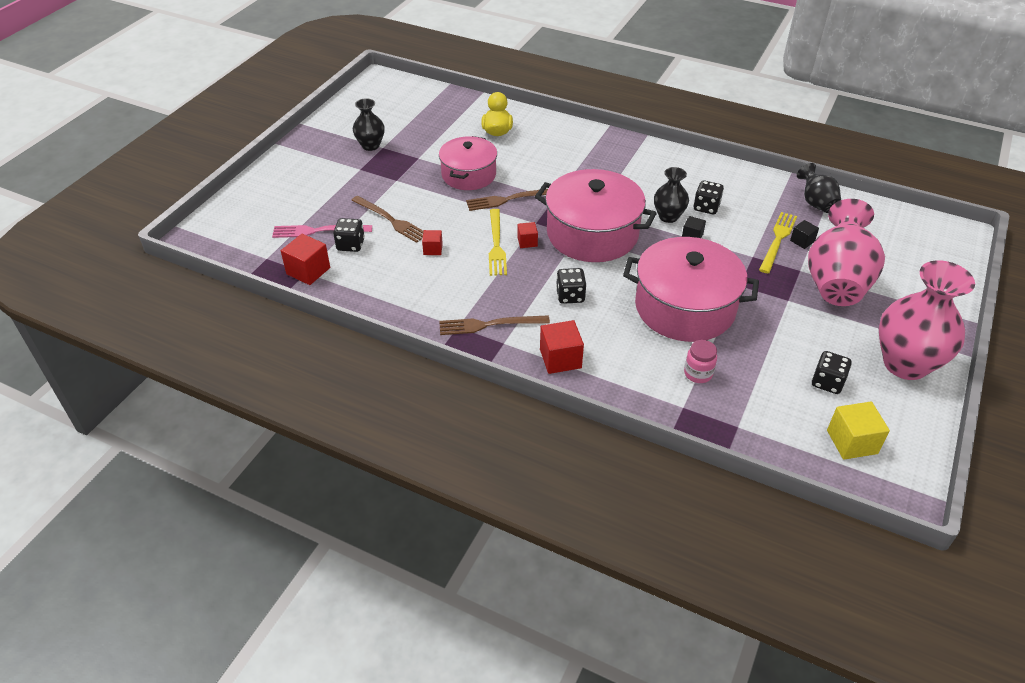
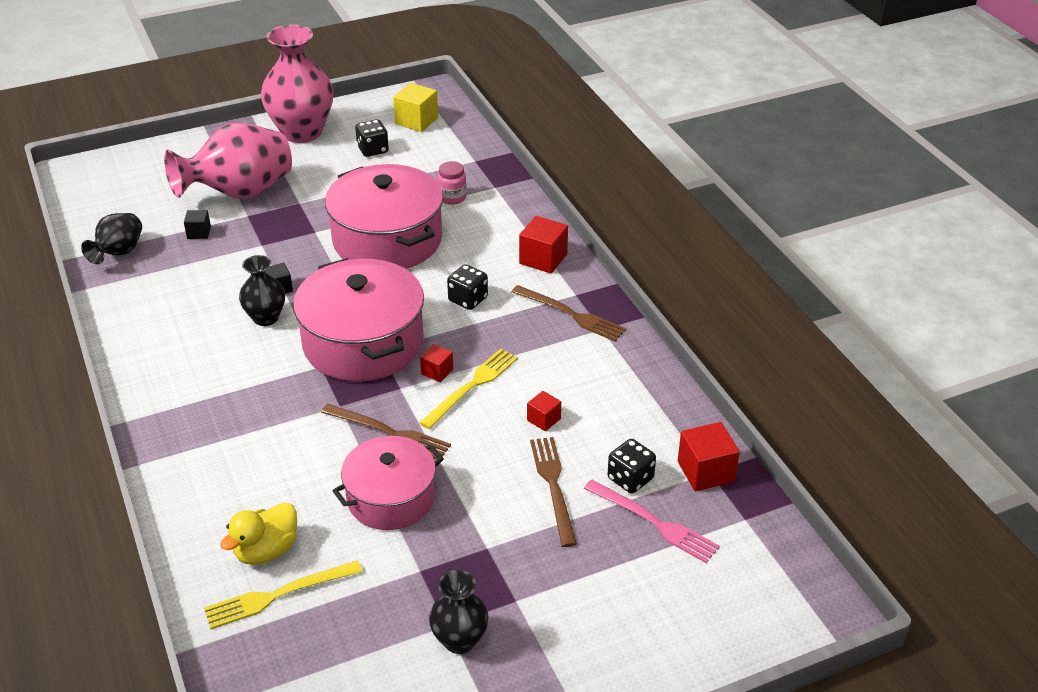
camera: 140 degrees left, 5 degrees down
black dice [693,180,724,214] -> none
yellow fork [759,212,797,273] -> yellow fork moved to [204,560,363,629]

